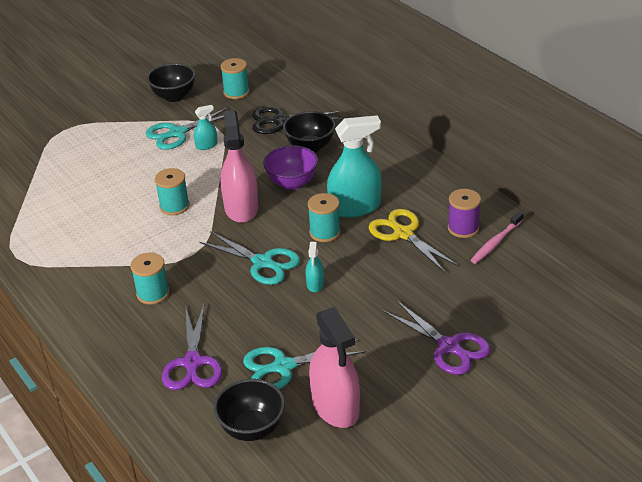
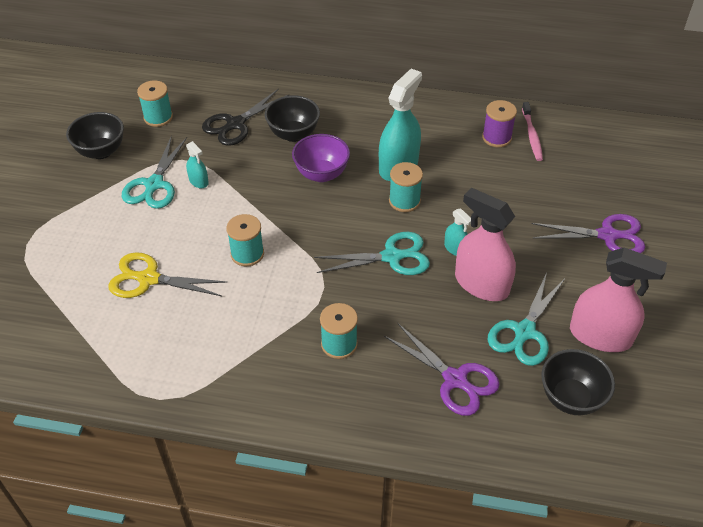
camera: 45 degrees left, 10 degrees up
turquoise spray bottle [194,105,218,150] -> turquoise spray bottle turned 120 degrees clockwise [186,141,209,188]
pink spray bottle [221,110,258,223] -> pink spray bottle moved to [455,188,516,301]
yellow scissors [369,209,459,272] -> yellow scissors moved to [108,252,228,298]

